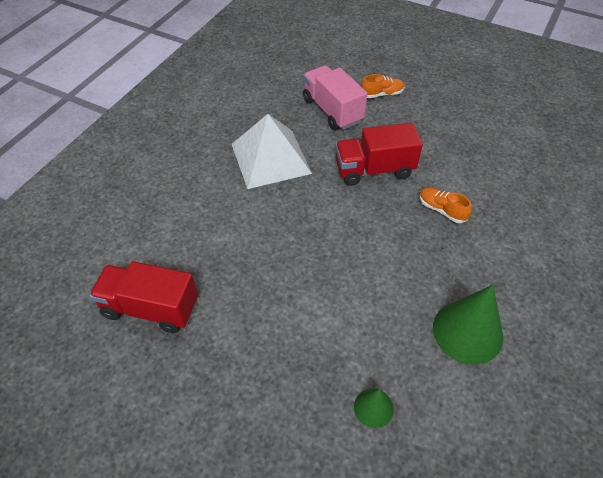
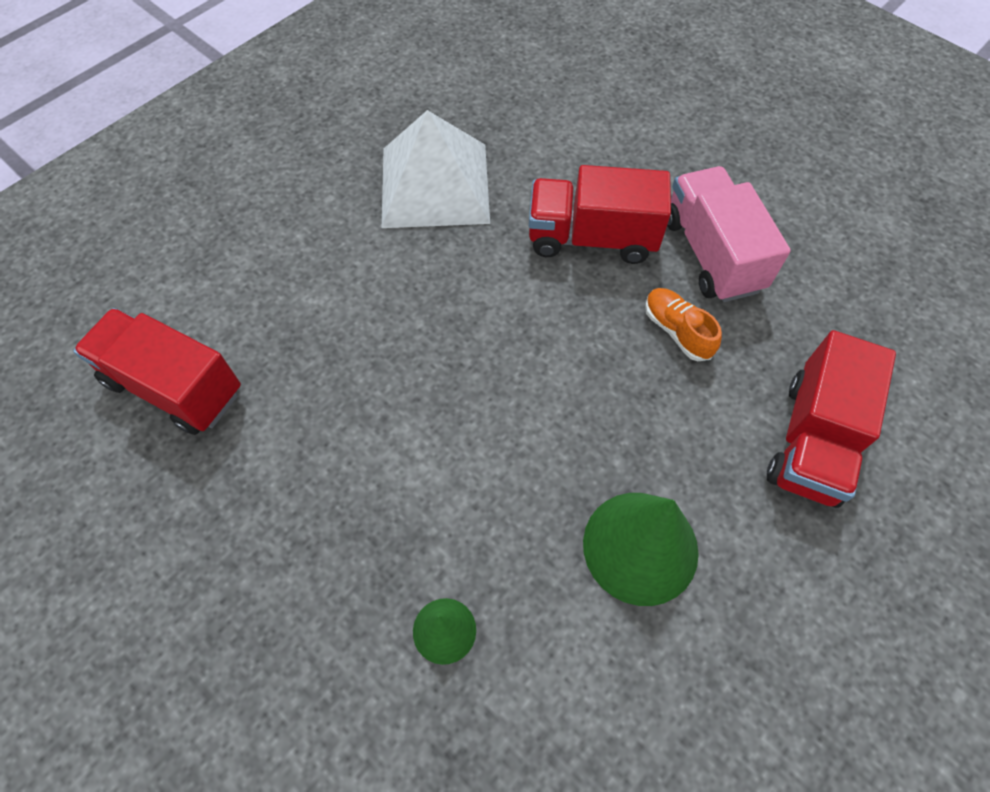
camera: 15 degrees right, 10 degrees up
pink truck [303,65,367,130] -> pink truck moved to [667,166,791,302]
orange shoe [361,74,405,98] -> none
none -> red truck [767,330,896,508]

